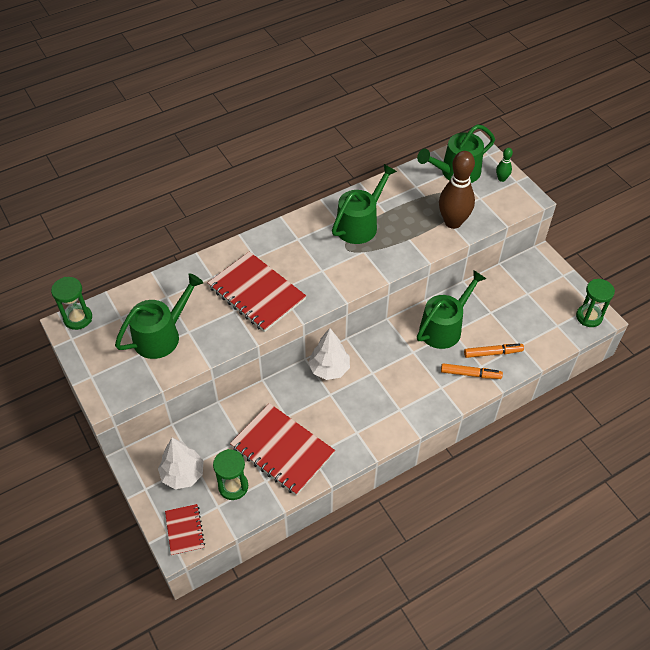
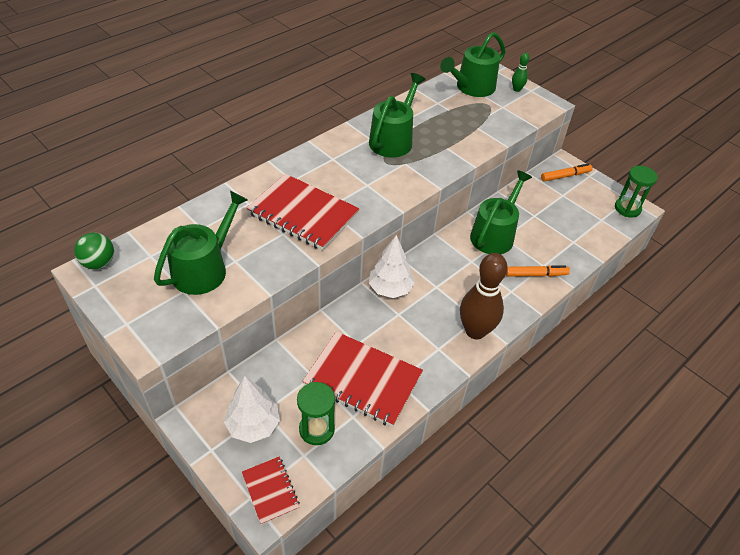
camera: 15 degrees left, 5 degrees down
green hourglass [51,277,92,330] -> green ball [74,233,114,269]
brown bowling pin [439,151,475,229] -> brown bowling pin moved to [460,253,508,340]
orange marker [464,343,524,358] -> orange marker moved to [541,163,592,182]

